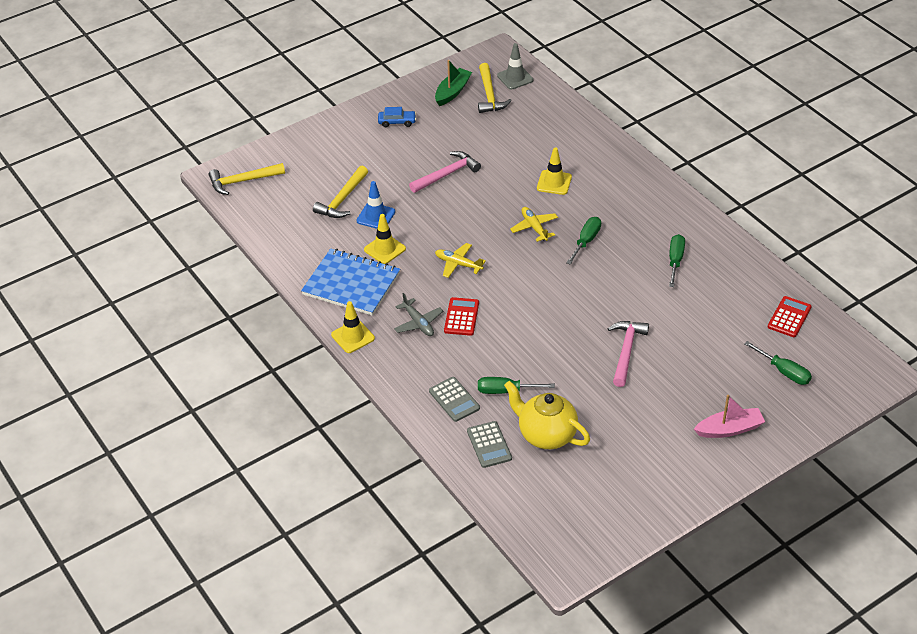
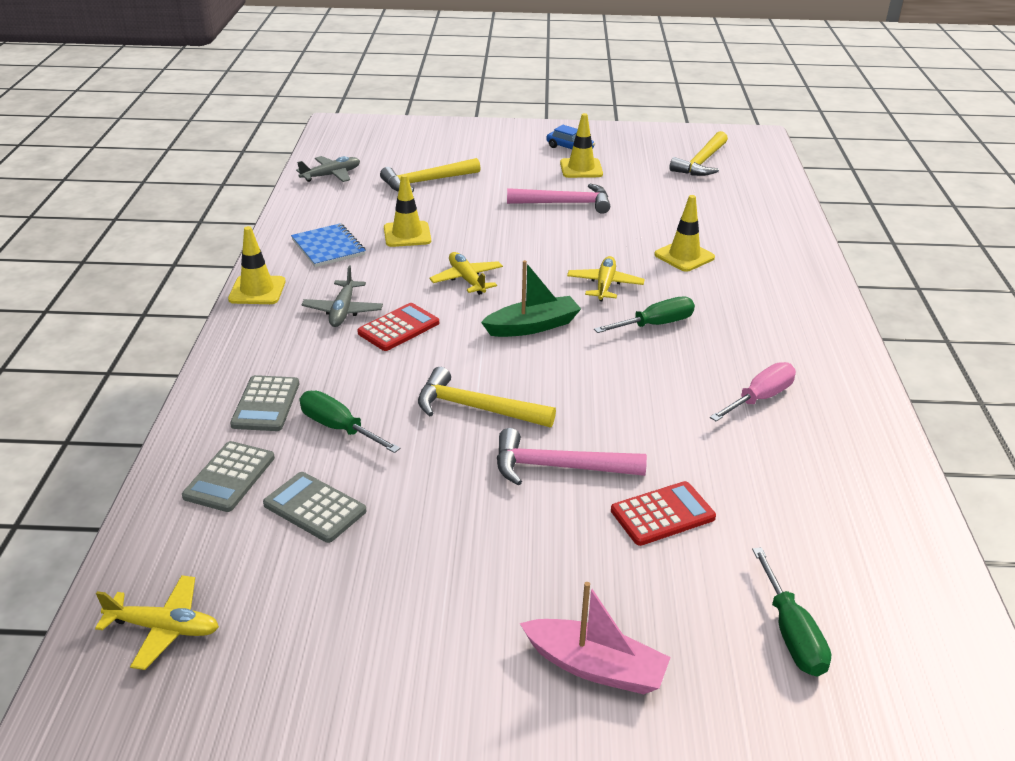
camera: 35 degrees right, 10 degrees down
yellow hammer [209,163,285,195] -> yellow hammer moved to [418,367,556,427]
blue notebook [301,248,400,316] -> blue notebook [291,223,366,267], size x0.59
blue traffic cone [357,181,395,229] -> none
green boat [435,60,472,106] -> green boat moved to [481,260,581,337]
grey traffic cone [497,43,534,90] -> none
yellow teapot [504,381,590,449] -> grey calculator [263,472,366,543]
pink hammer [608,321,649,387] -> pink hammer turned 135 degrees counterclockwise [497,428,647,486]
green screwdriver [669,234,685,287] -> pink screwdriver [710,362,796,421]
red calculator [768,296,812,337] -> red calculator moved to [611,481,716,546]
none -> yellow plane [95,575,219,670]
none -> grey plane [296,156,360,182]
none -> yellow traffic cone [560,113,603,178]

